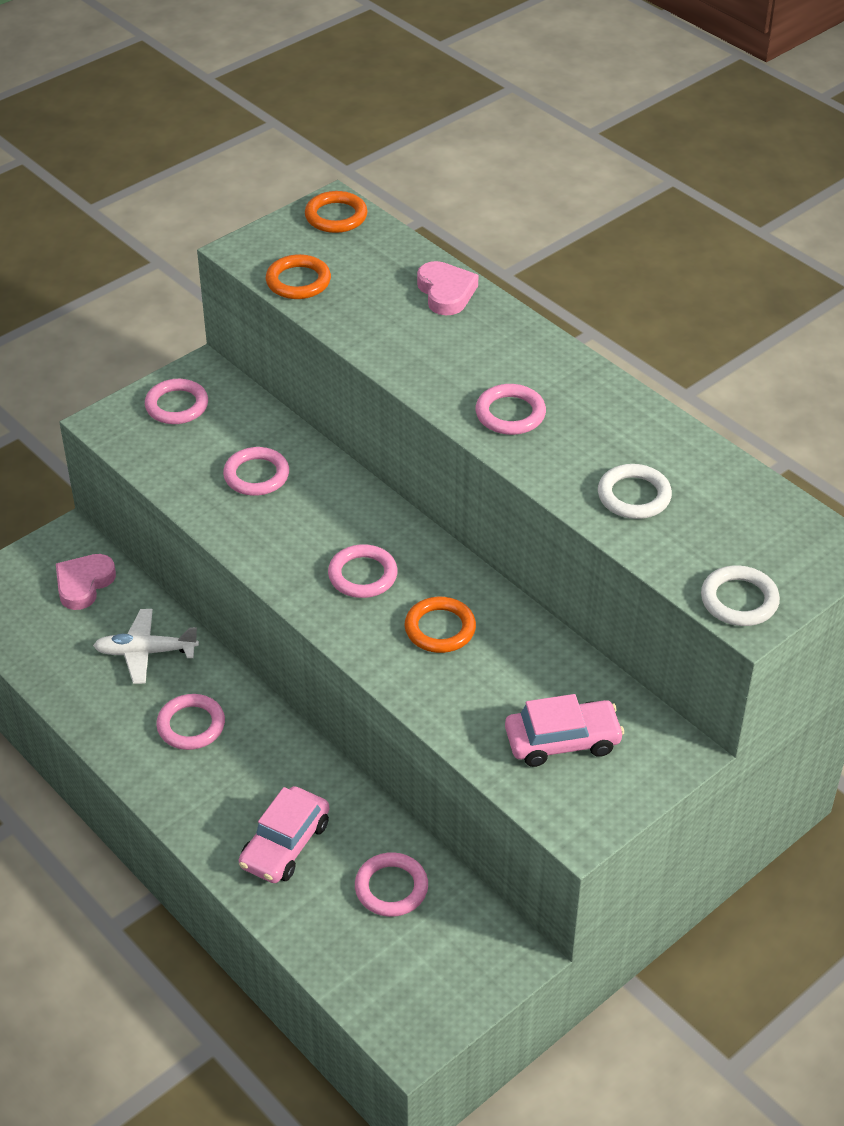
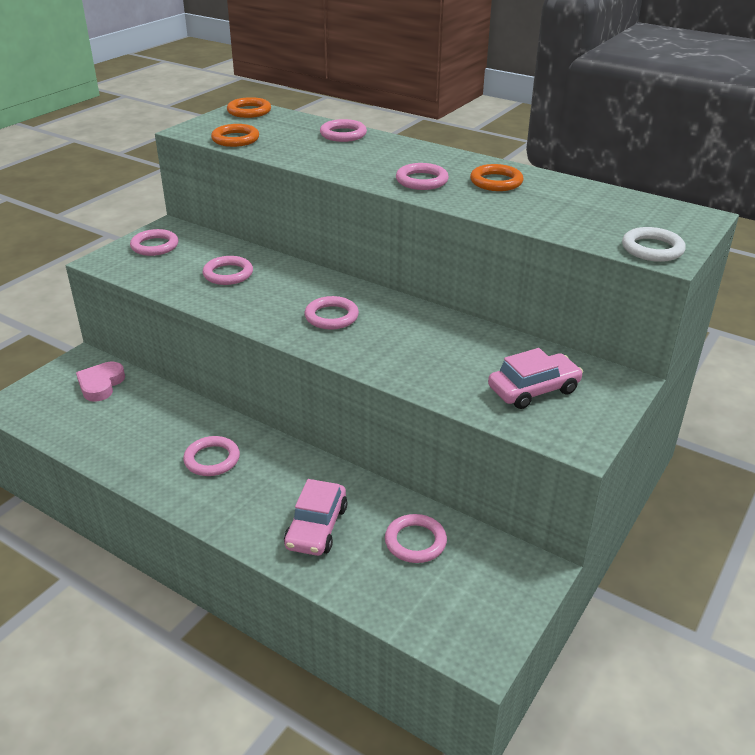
camera: 15 degrees left, 10 degrees down
white plane [93,609,199,684] -> none
orange ring [405,597,476,653] -> orange ring moved to [470,164,523,191]
pink heart [417,261,478,315] -> pink ring [320,119,367,142]
white ring [598,464,672,519] -> none

